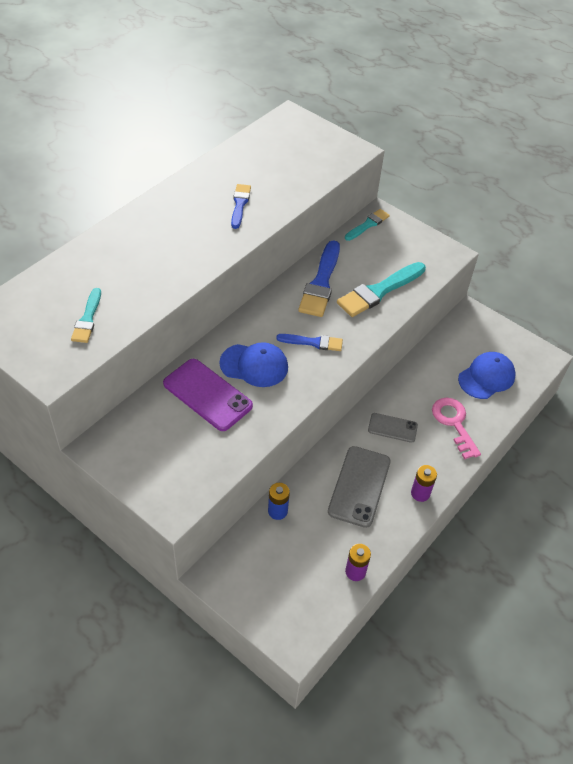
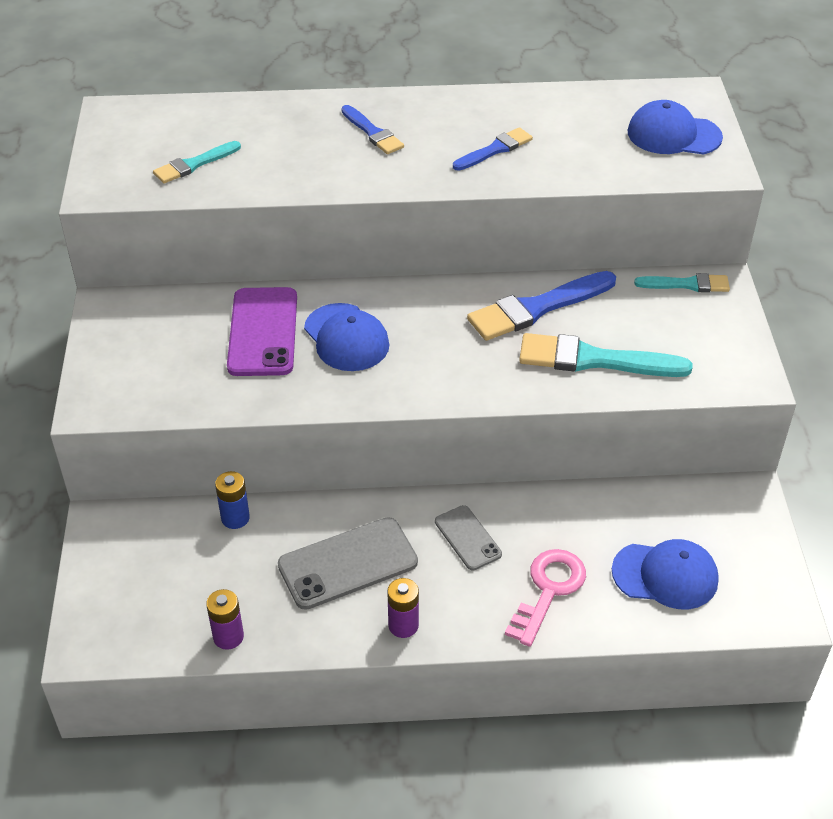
camera: 50 degrees right, 5 degrees down
blue brush [276,334,343,351] -> blue brush moved to [341,105,404,154]
none -> blue cap [628,100,723,155]

